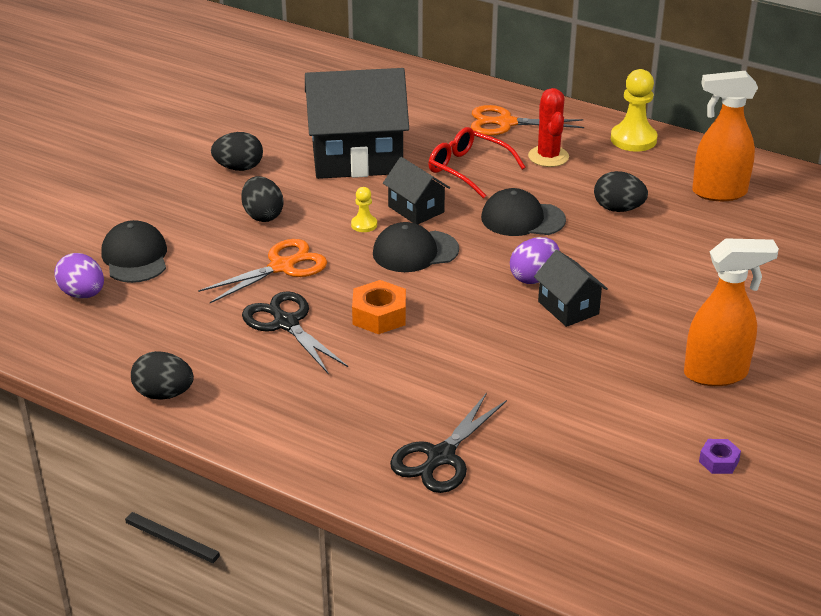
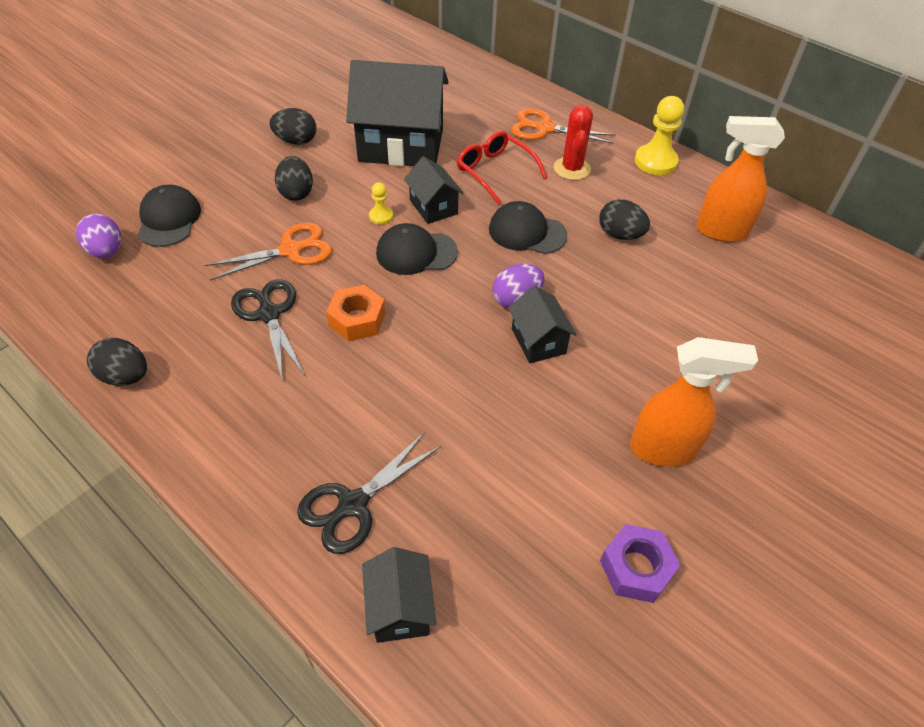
camera: 10 degrees right, 15 degrees up
purple nut [699,439,741,474] -> purple nut [600,524,681,603], size x1.71
none -> black house [362,547,436,643]

